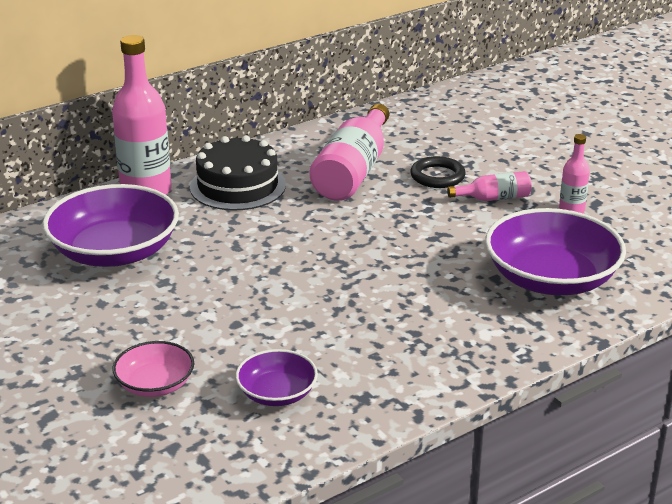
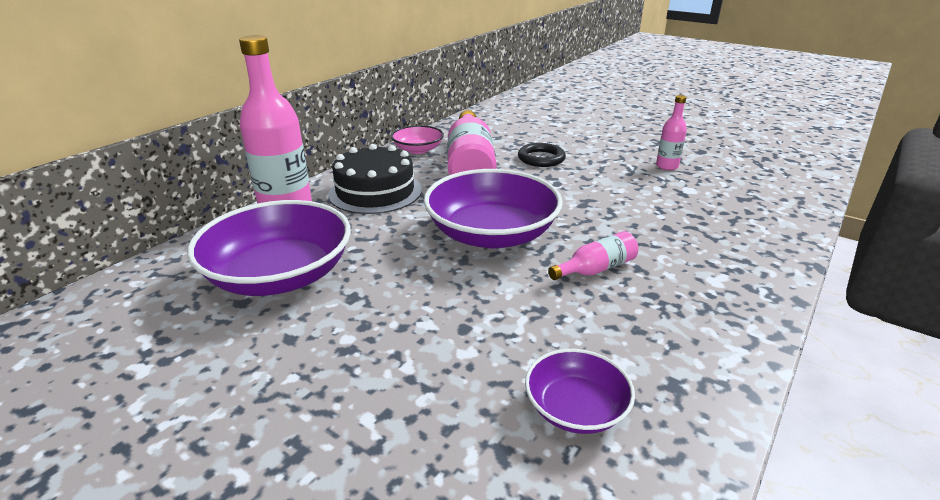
camera: 20 degrees left, 0 degrees up
pink bowl [112,341,194,397] -> pink bowl moved to [391,125,444,154]
pink bottle [447,171,532,201] -> pink bottle moved to [548,231,638,280]
purple bowl [485,208,626,295] -> purple bowl moved to [424,169,563,248]

